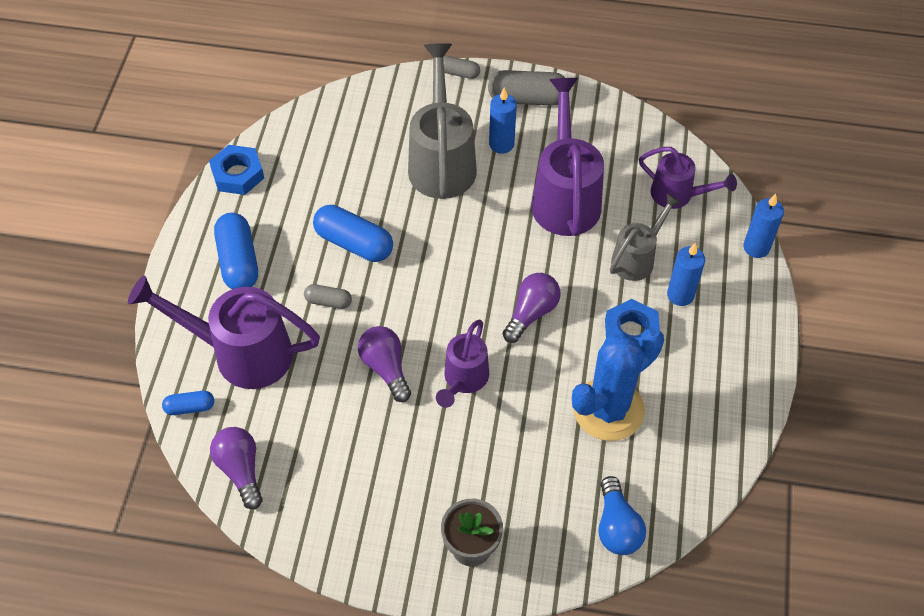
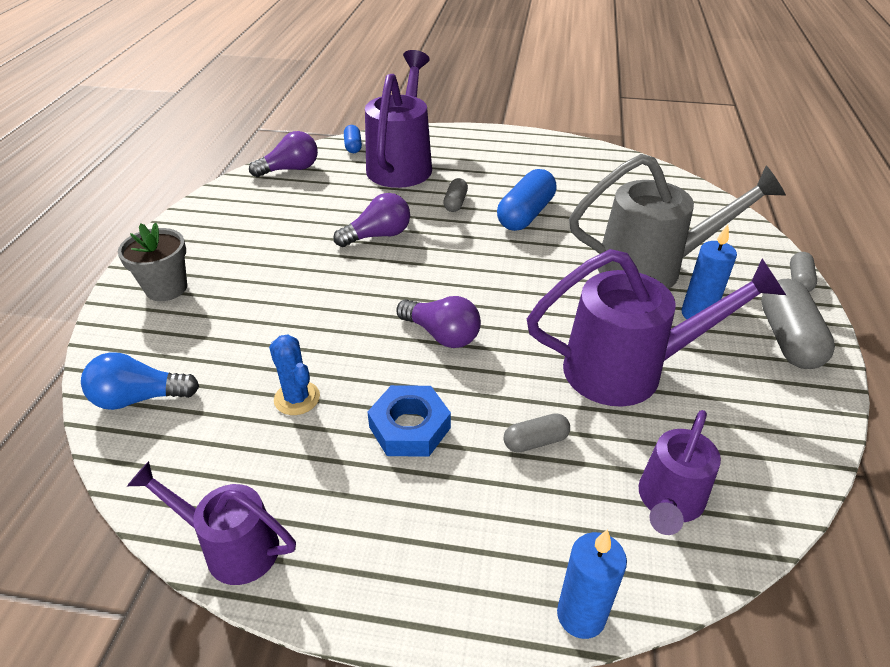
camera: 90 degrees right, 15 degrees down
blue nut [209,145,264,195] -> none
blue capsule [214,213,258,289] -> none
purple watering can [436,319,489,408] -> purple watering can moved to [127,461,296,585]
blue cactus [572,328,664,441] -> blue cactus [269,334,320,415], size x0.50
grey watering can [610,193,682,281] -> grey capsule [504,413,570,453]
blue candle [667,243,705,306] -> none

